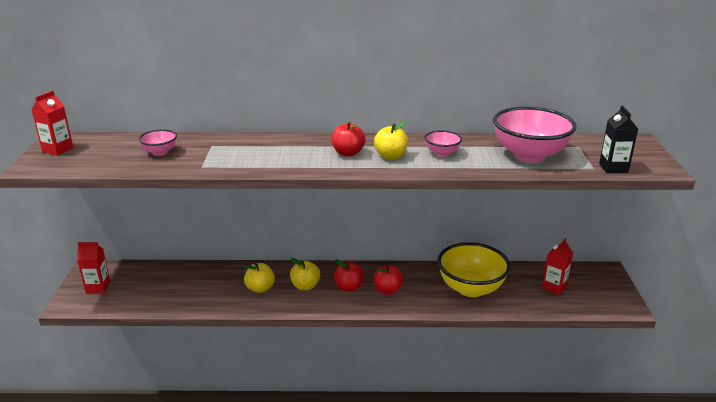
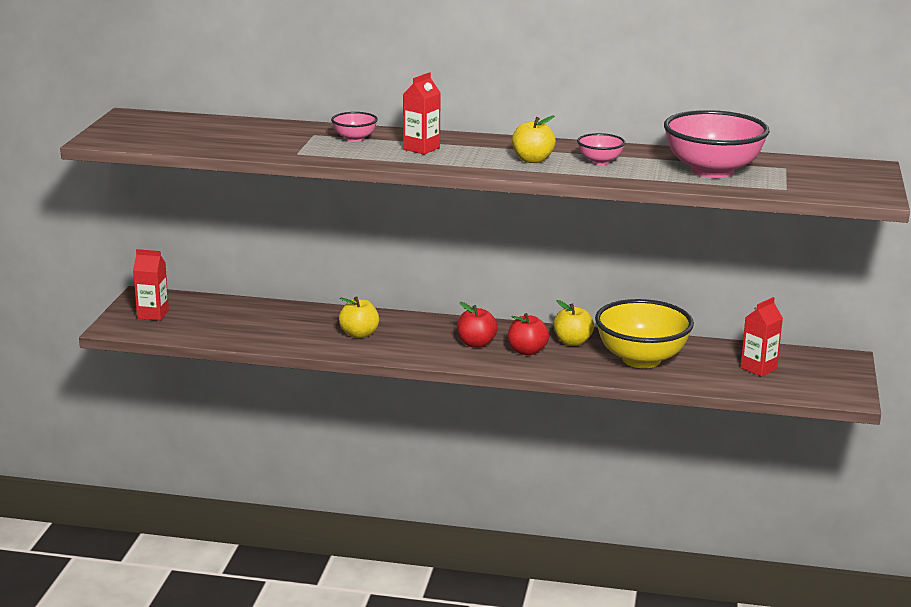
camera: 10 degrees right, 5 degrees down
red carton [31,90,73,156] -> red carton moved to [403,72,441,155]
pink bowl [138,129,177,156] -> pink bowl moved to [331,112,378,142]
yellow apple [290,258,320,290] -> yellow apple moved to [553,300,594,346]
red apple [331,122,365,157] -> none
black carton [599,106,638,173] -> none

